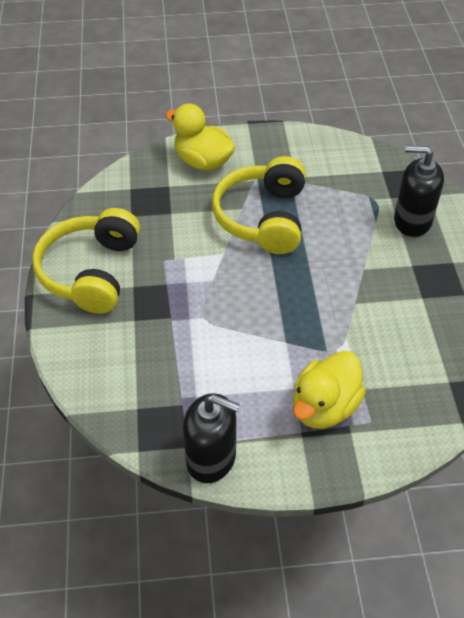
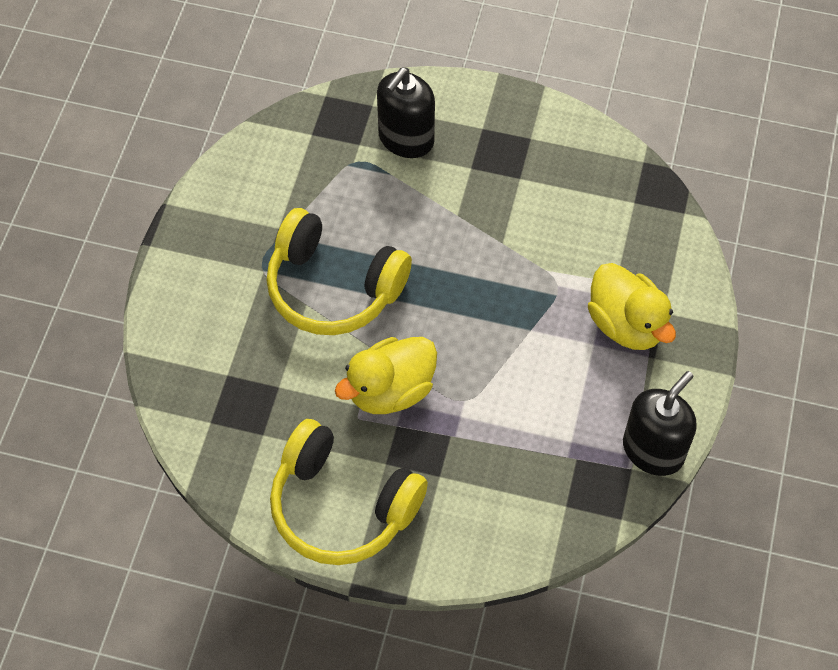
camera: 70 degrees left, 10 degrees up
yellow duck [165,103,235,171] -> yellow duck moved to [335,337,437,414]

